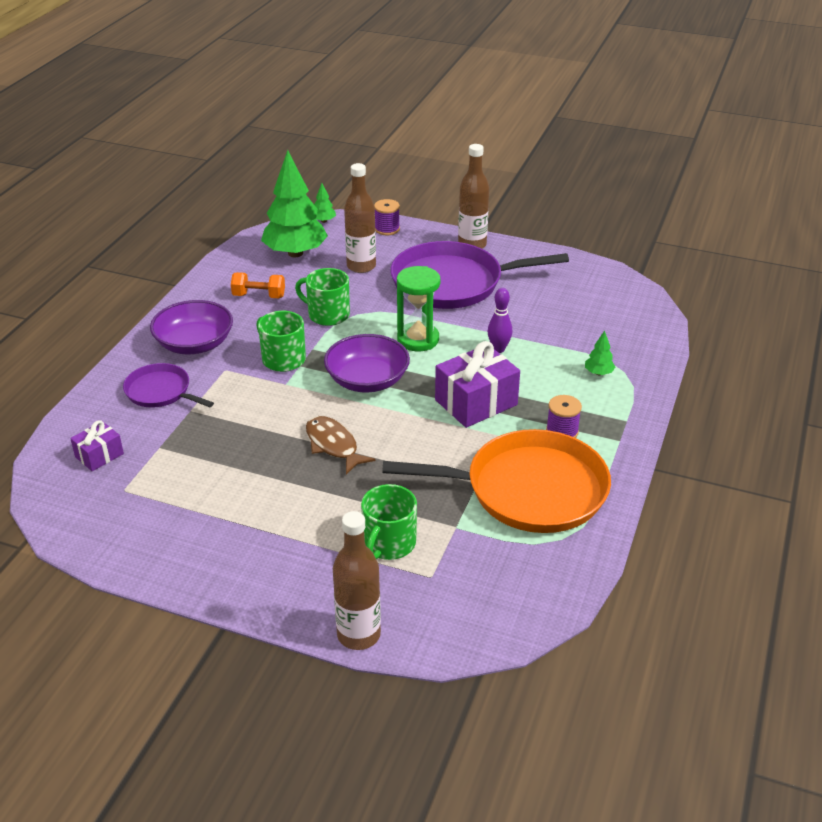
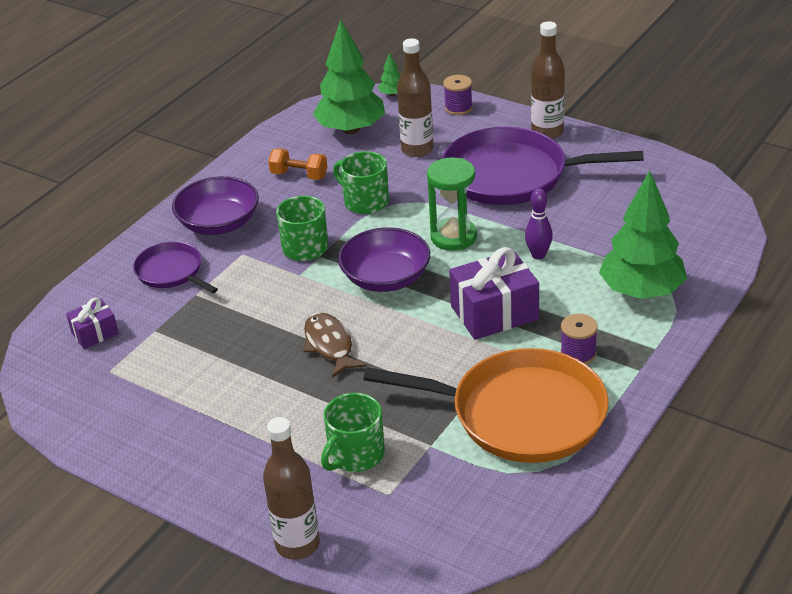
camera: 15 degrees right, 0 degrees up
green tree [585,331,615,375] -> green tree [599,171,687,299], size x2.50

